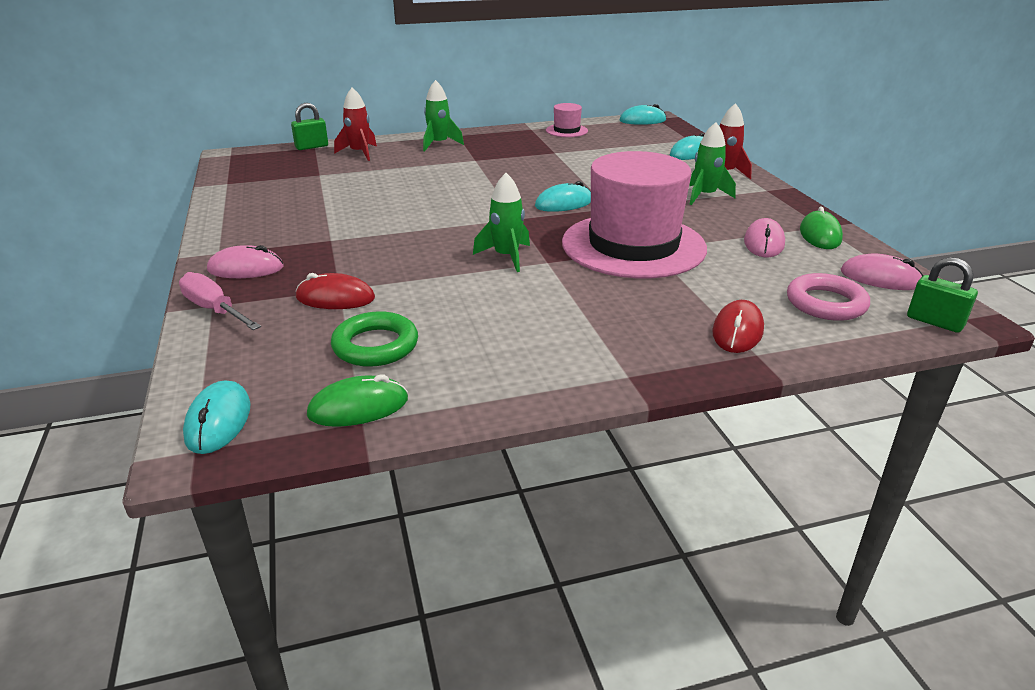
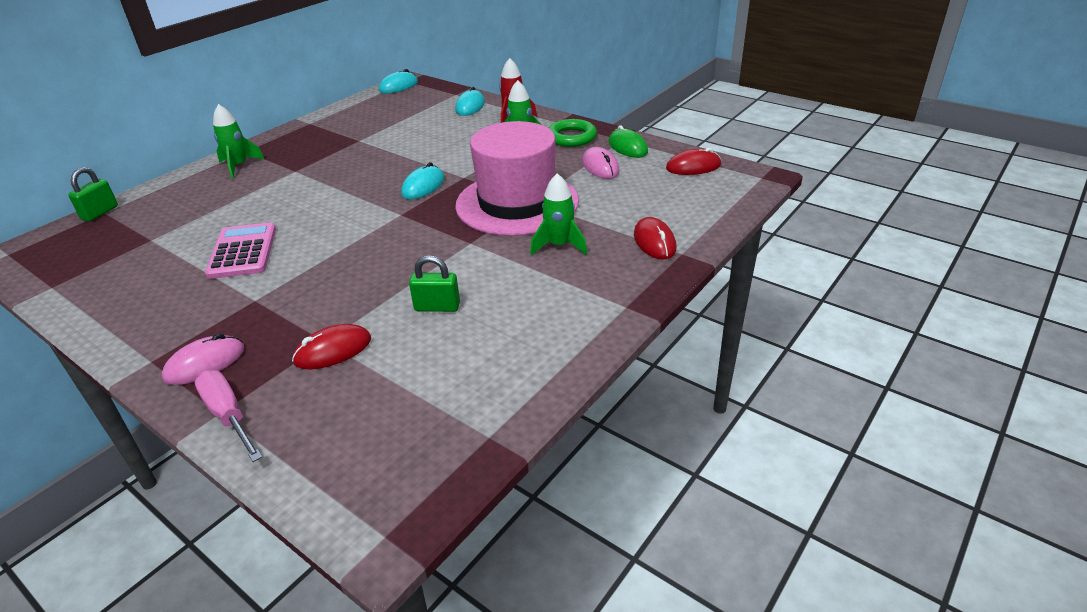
camera: 35 degrees left, 5 degrees up
pink screwdriver [179,272,261,330] -> pink screwdriver turned 45 degrees clockwise [195,370,262,462]
turquoise mouse [183,381,250,454] -> none
green mouse [307,374,408,427] -> none
green ring [331,311,418,367] -> green ring moved to [548,119,597,147]
red rocket [334,87,377,161] -> none
green rocket [473,173,530,272] -> green rocket moved to [530,173,587,255]
pink hat [546,103,588,137] -> none
pink ring [787,273,870,321] -> none
pink mouse [841,253,923,290] -> red mouse [666,148,721,175]
green padlock [907,257,978,333] -> green padlock moved to [409,255,460,312]
none -> pink calculator [205,222,276,279]

